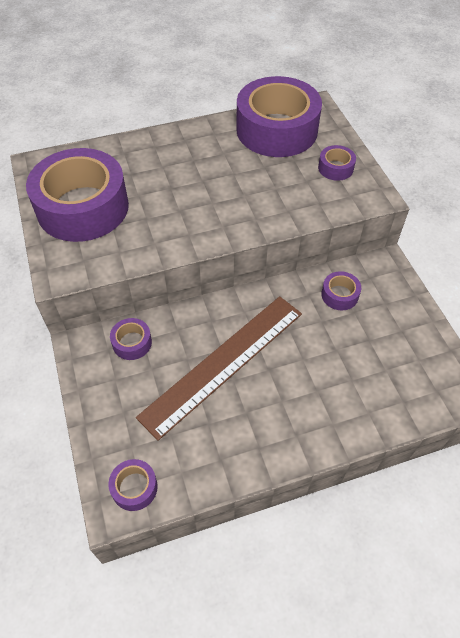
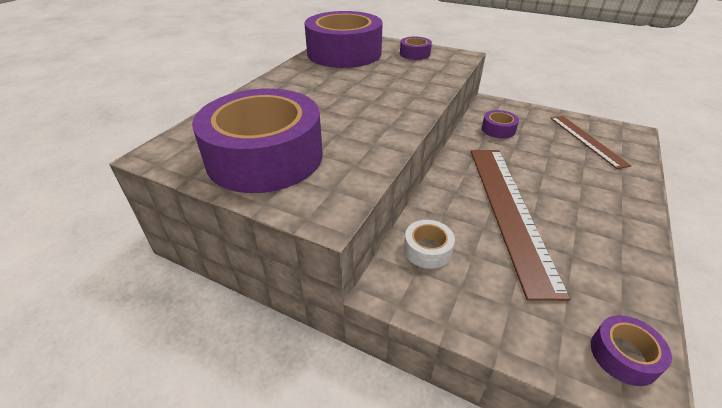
camera: 45 degrees left, 15 degrees down
purple tape [110,318,152,360] -> white tape [404,220,455,269]
none -> brown ruler [550,116,631,169]

